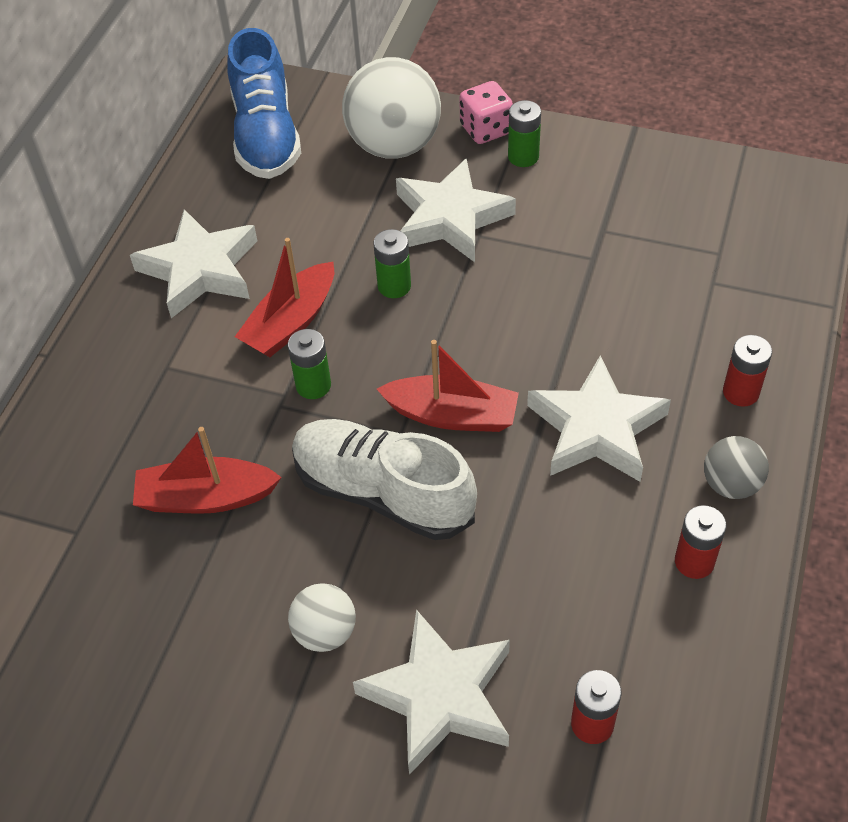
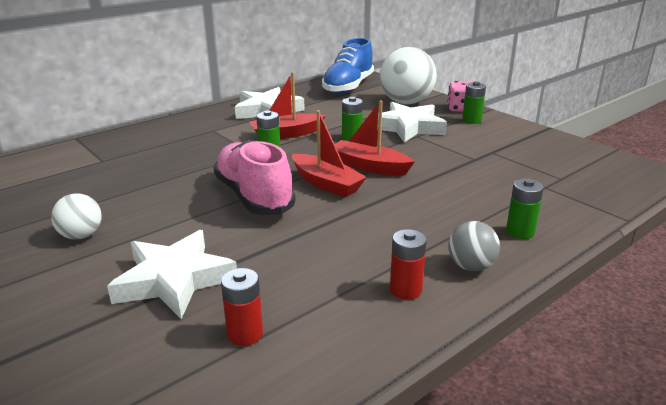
camera: 30 degrees right, 25 degrees down
red boat [133,427,282,514] -> red boat moved to [335,101,415,176]
white ball [288,583,356,652] -> white ball moved to [51,193,102,240]
white shoe [292,419,477,540] -> pink shoe [213,140,296,215]
white star [527,355,671,482] -> none
red battery [723,335,772,407] -> green battery [506,179,544,239]

